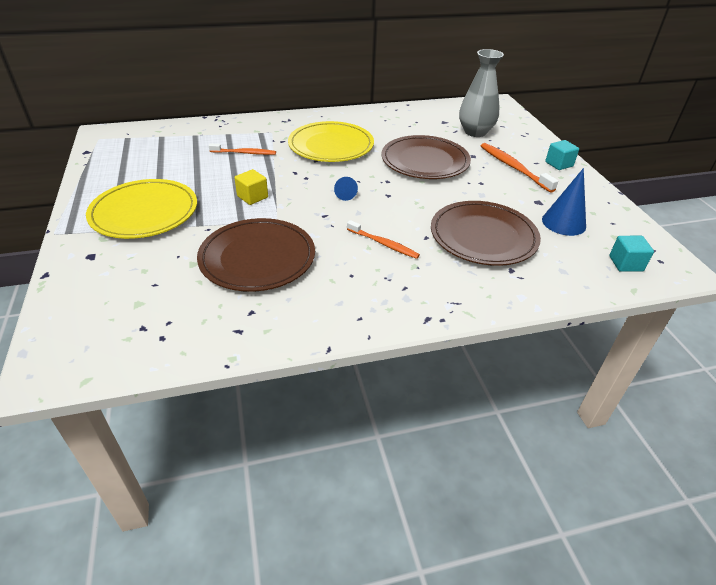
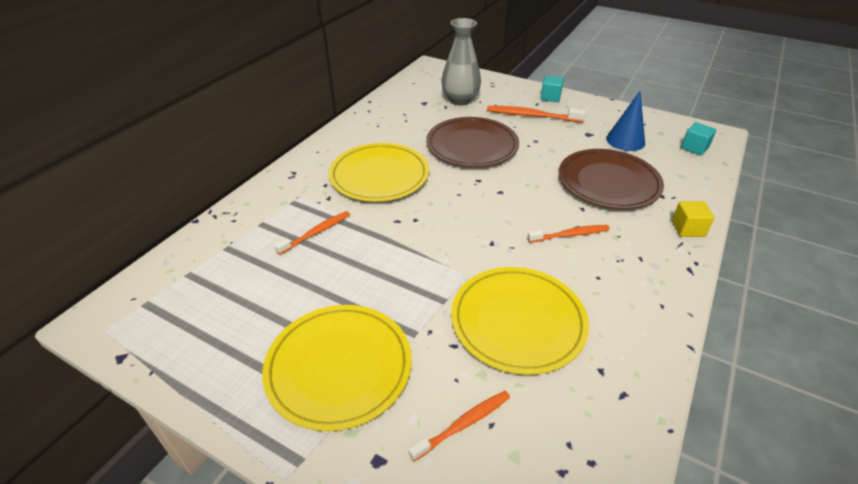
camera: 45 degrees left, 0 degrees up
brown plate [197,218,315,292] -> yellow plate [451,267,589,375]
yellow cube [234,169,268,205] -> yellow cube moved to [672,201,715,237]
blue cone [334,177,358,201] -> none
none -> orange toothbrush [409,391,510,461]

